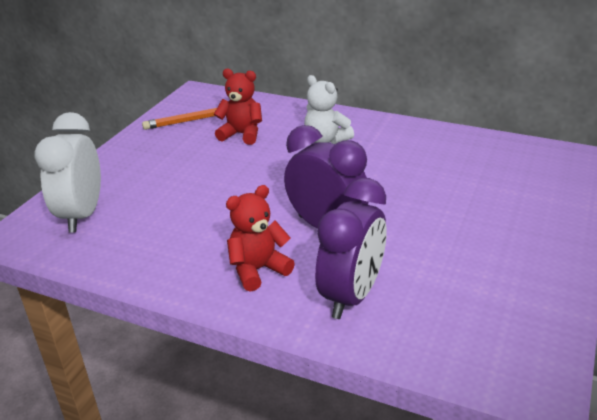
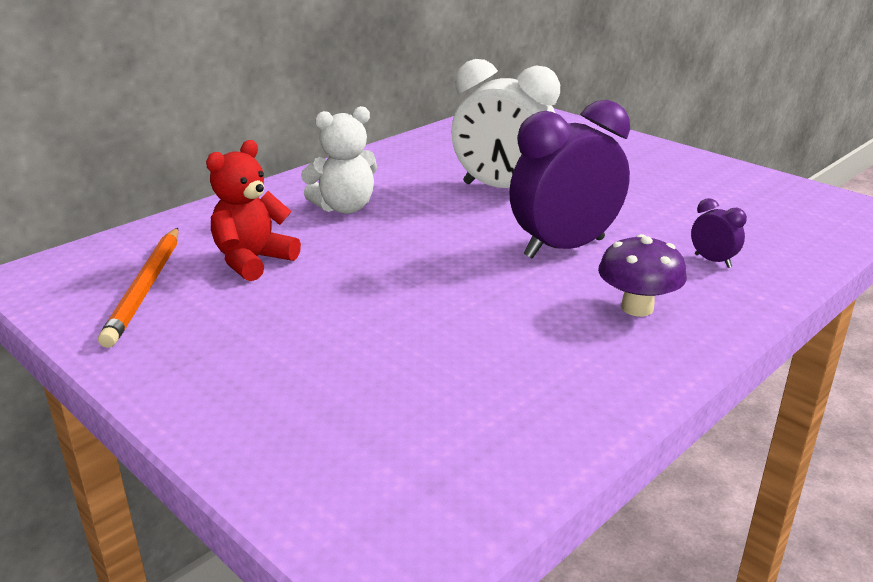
camera: 70 degrees left, 5 degrees down
white clock [34,112,101,232] -> white clock moved to [451,59,560,188]
red teddy bear [226,185,295,292] -> purple mushroom [598,234,687,317]
purple clock [315,178,387,319] -> purple clock [691,198,747,268], size x0.42

